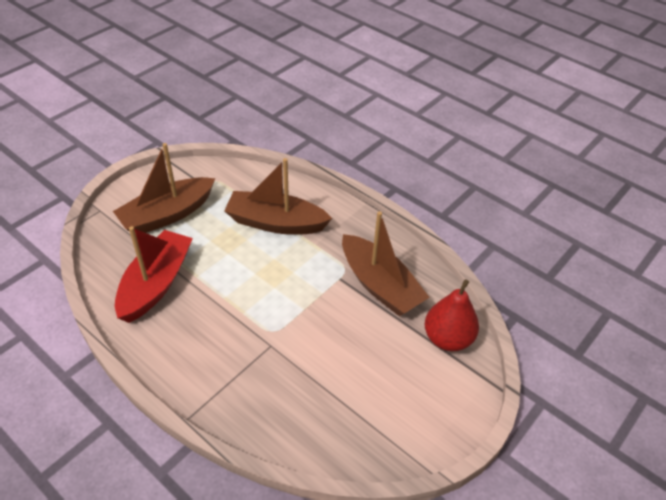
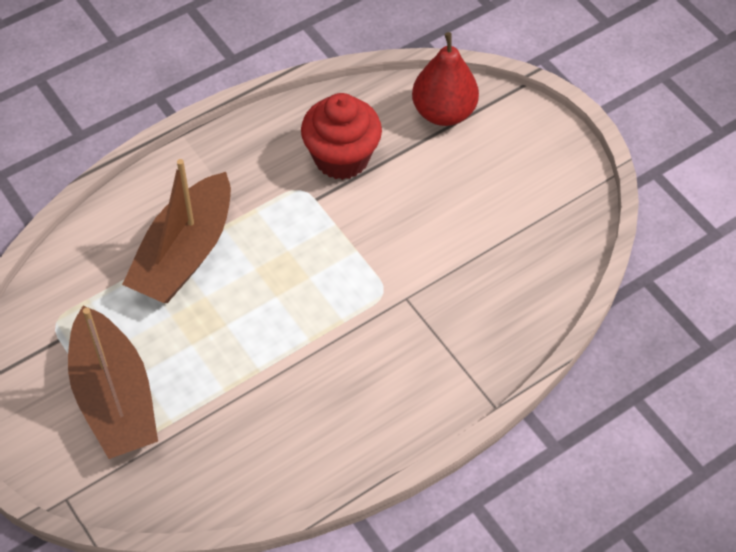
camera: 75 degrees left, 10 degrees up
red boat [115,226,193,323] -> none
brown boat [342,211,430,316] -> red cupcake [301,93,382,180]

